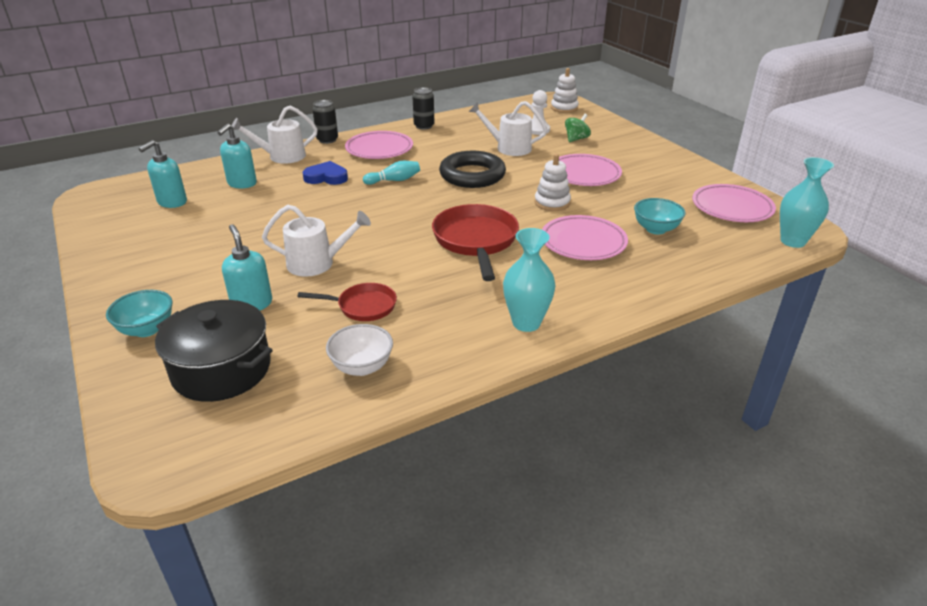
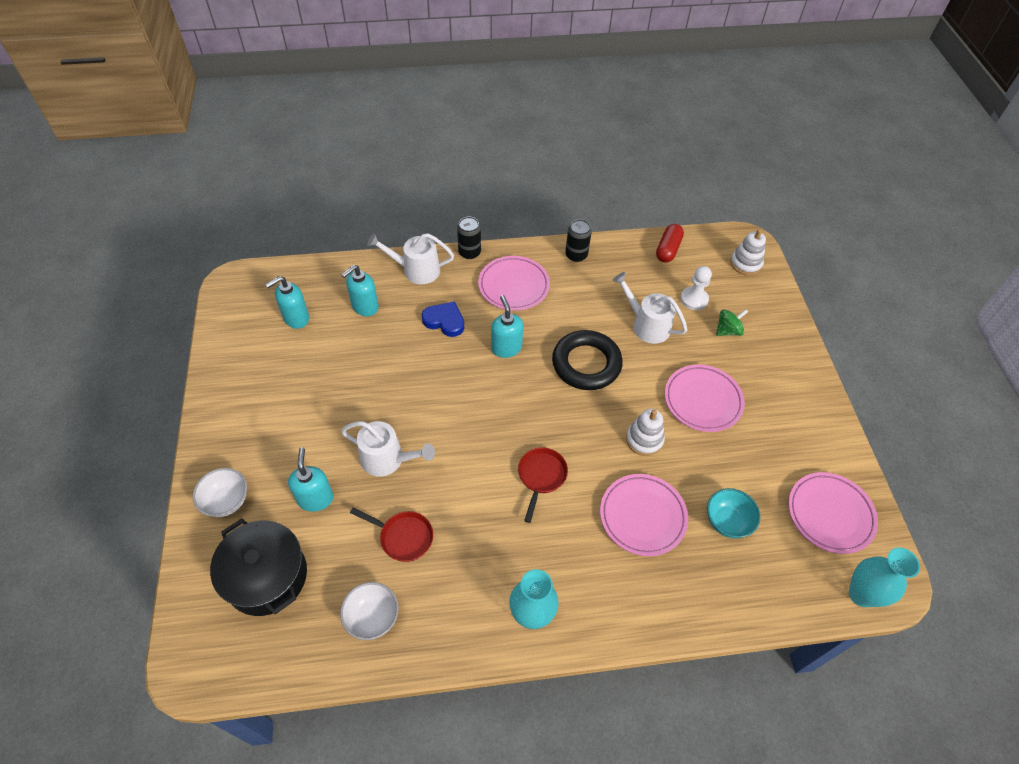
camera: 20 degrees right, 20 degrees up
turquoise bowl [106,290,173,337] -> white bowl [193,468,247,517]
turquoise bowling pin [363,161,420,185] -> turquoise soap dispenser [491,295,523,358]
red pan [432,204,519,281] -> red pan [518,448,568,523], size x0.58
none -> red capsule [656,224,684,263]

